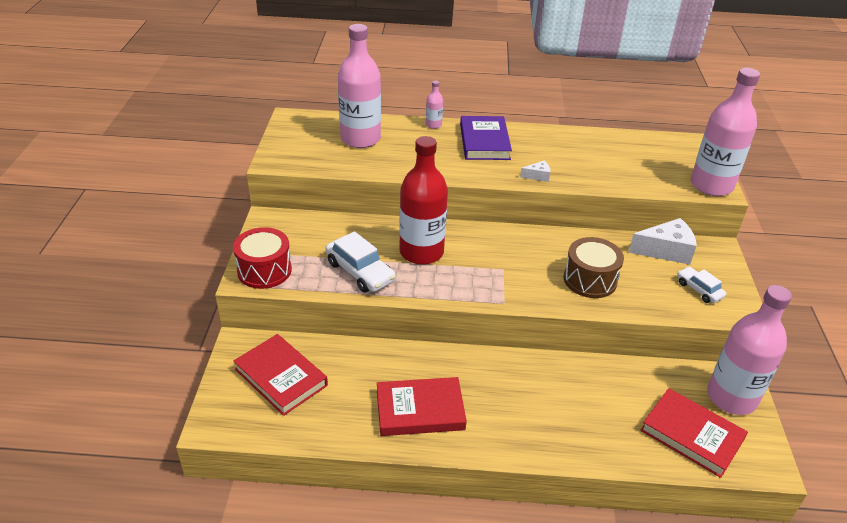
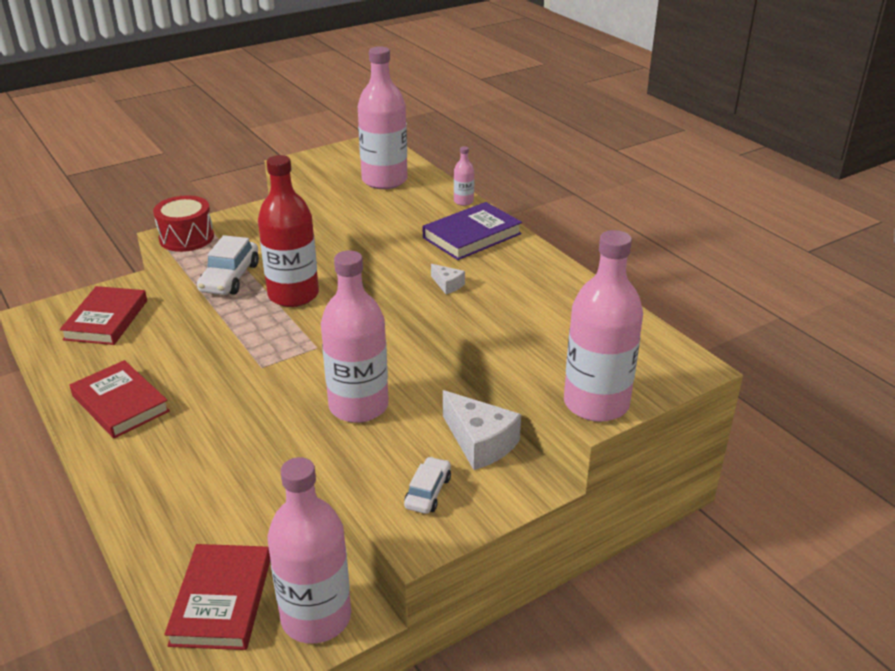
camera: 55 degrees right, 5 degrees down
brown drum [564,237,624,298] -> pink bottle [321,250,389,423]

